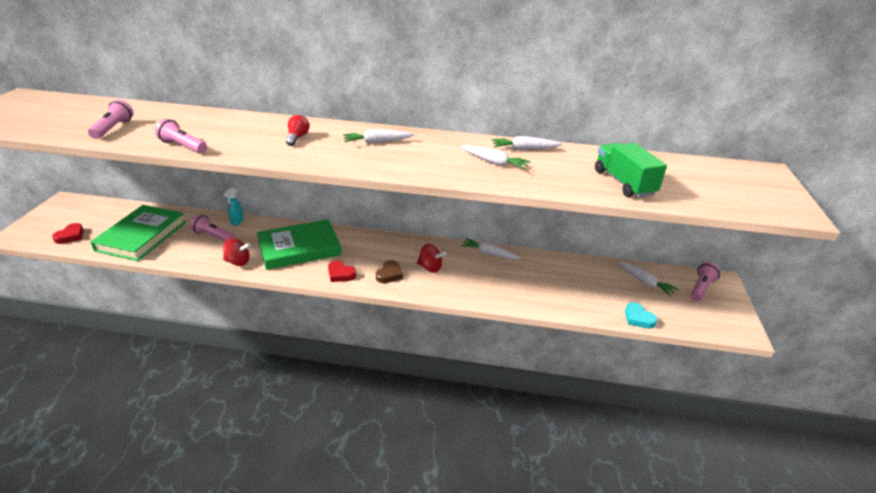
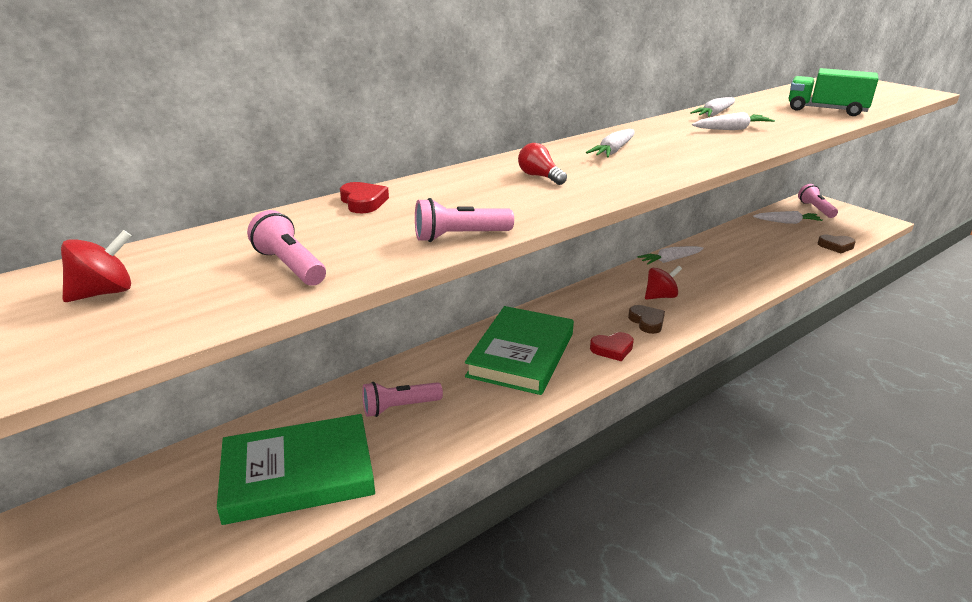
camera: 45 degrees left, 5 degrees down
red heart [52,223,84,244] -> red heart moved to [340,182,389,213]
green book [90,205,186,261] -> green book turned 75 degrees counterclockwise [217,414,375,525]
red spinning top [223,238,250,266] -> red spinning top moved to [61,230,131,302]
turquoise spray bottle [224,188,244,226] -> none
turquoise heart [625,302,658,329] -> brown heart [818,235,856,253]

